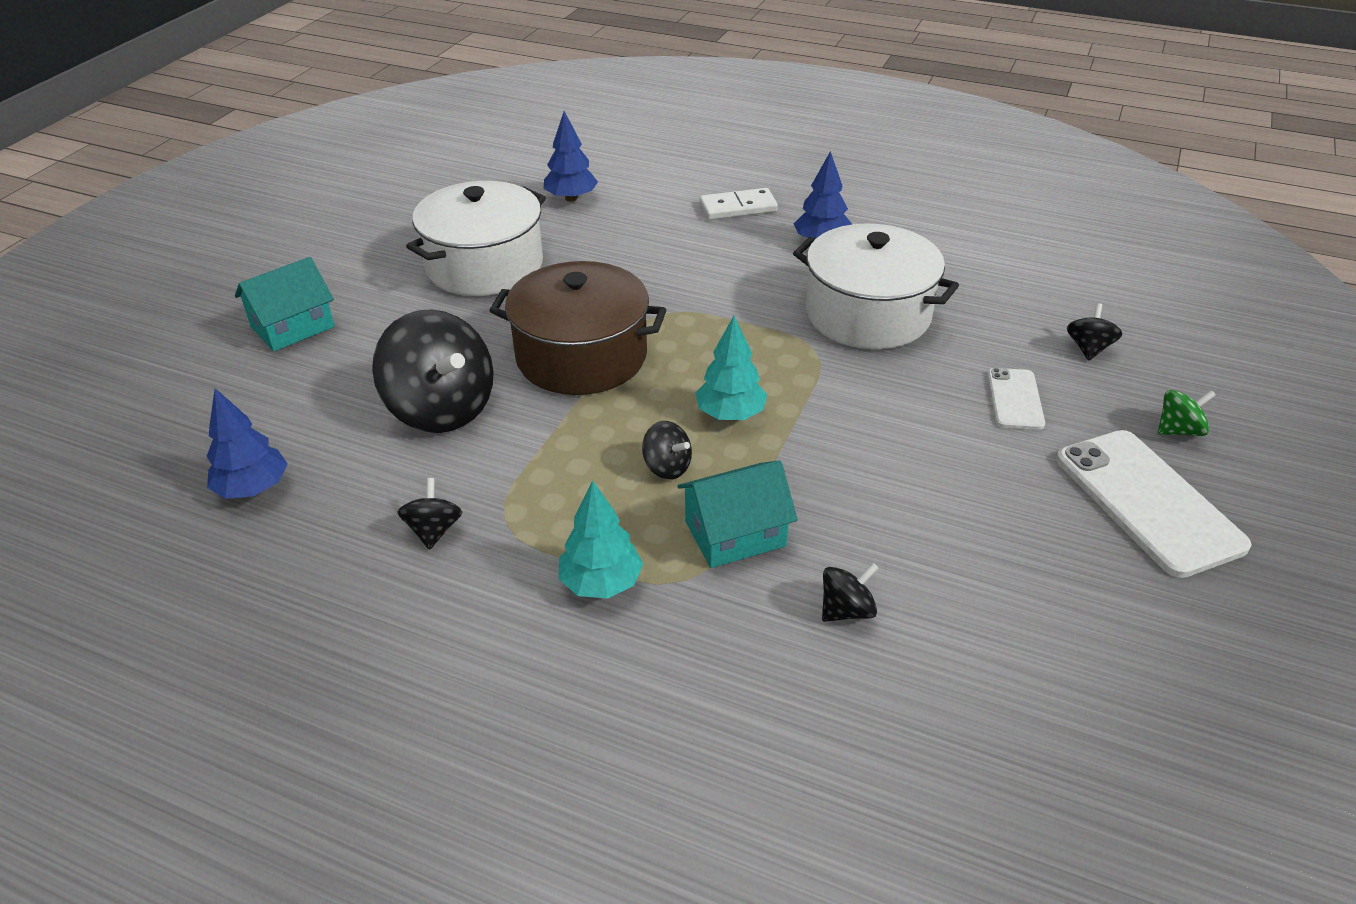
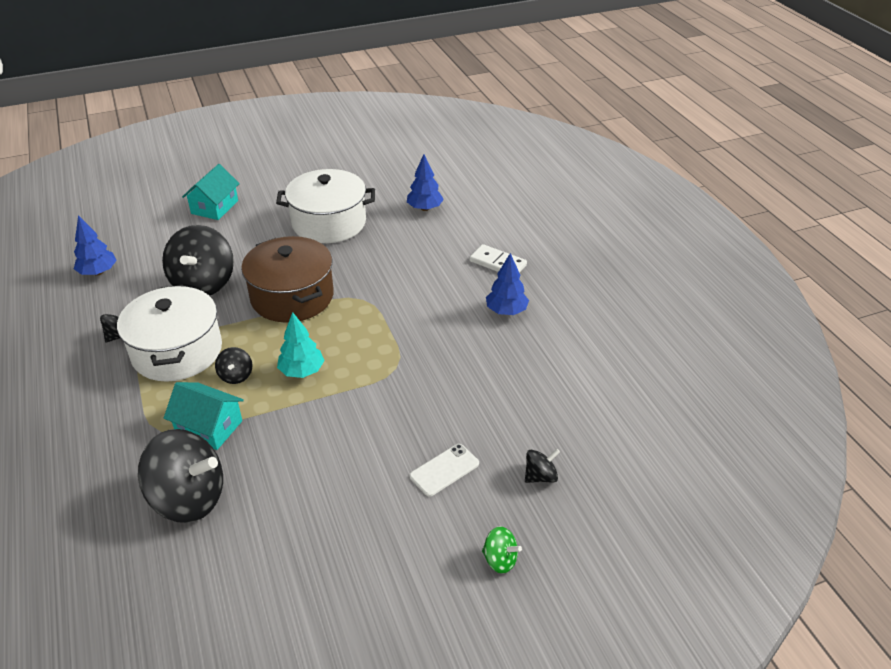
camera: 45 degrees right, 0 degrees up
turquoise house [235,257,335,351] -> turquoise house turned 75 degrees counterclockwise [182,164,240,220]
turquoise tree [559,481,643,599] -> none
white pot [793,223,959,349] -> white pot moved to [117,285,222,382]
black spinning top [822,563,878,622] -> black spinning top [138,429,223,523], size x2.19
white phone [1056,430,1252,578] -> none

